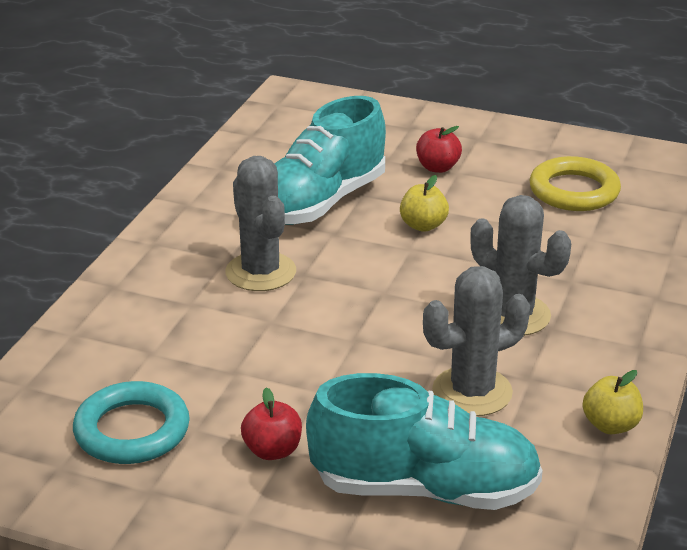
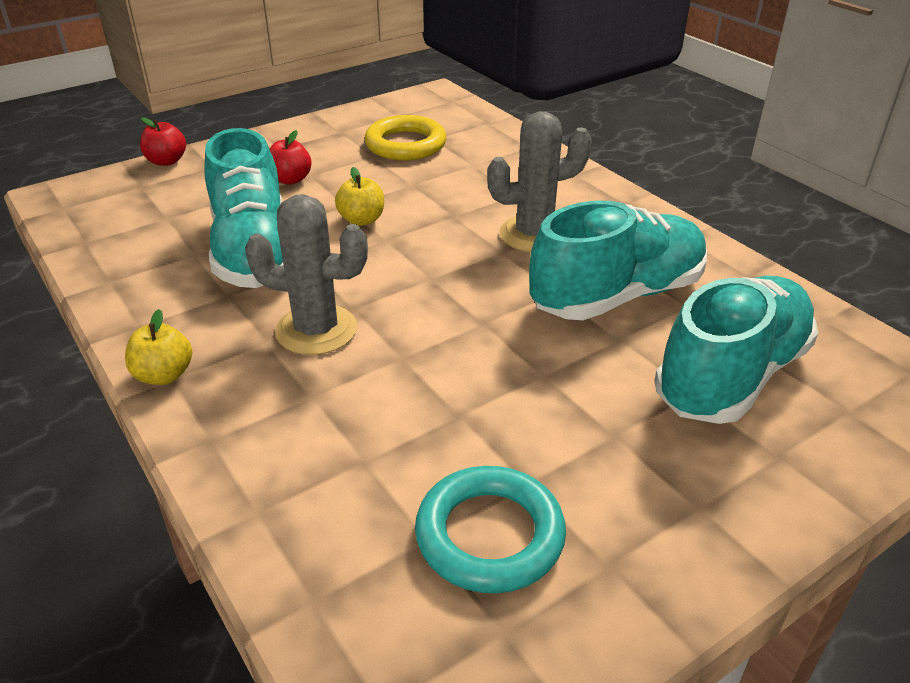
camera: 55 degrees left, 5 degrees up
red apple [241,387,302,460] -> red apple moved to [140,117,186,166]
grey cactus [423,266,530,416] -> turquoise shoe [529,201,707,320]
yellow apple [583,370,643,434] -> yellow apple moved to [125,309,192,385]

